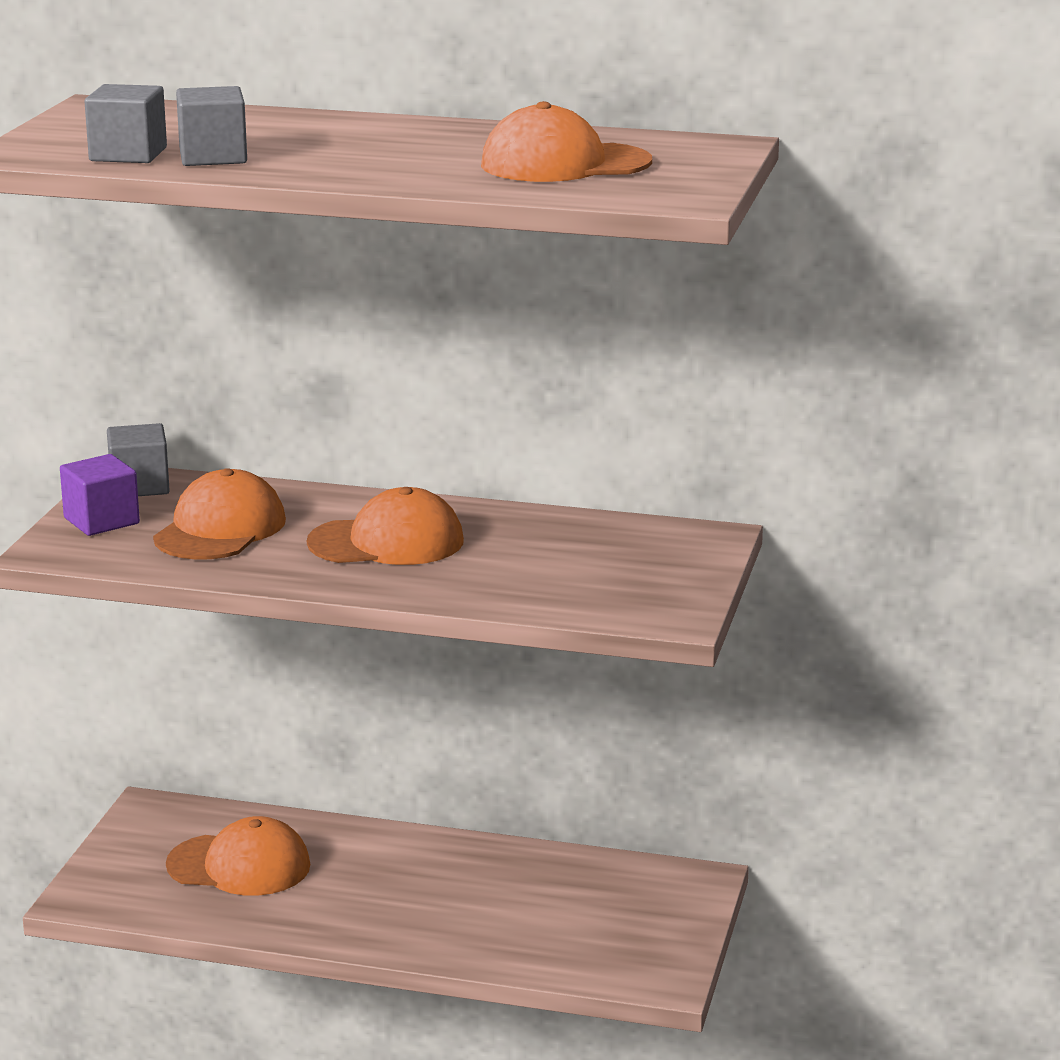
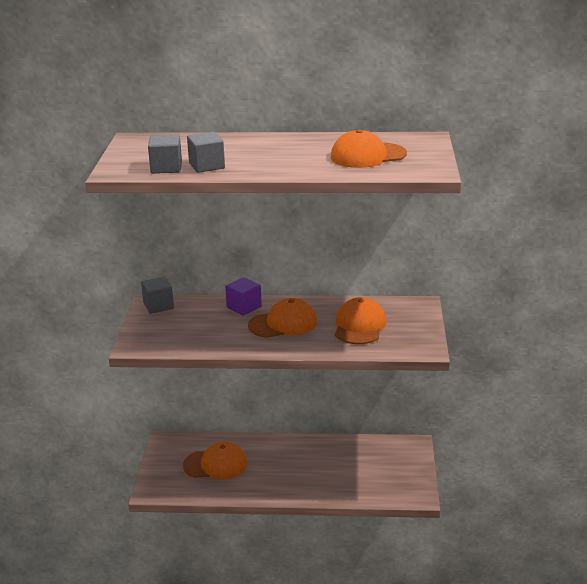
camera: 10 degrees left, 5 degrees up
purple cube [60,454,140,536] -> purple cube moved to [225,277,262,316]
orange cap [153,468,286,560] -> orange cap moved to [335,297,386,344]

